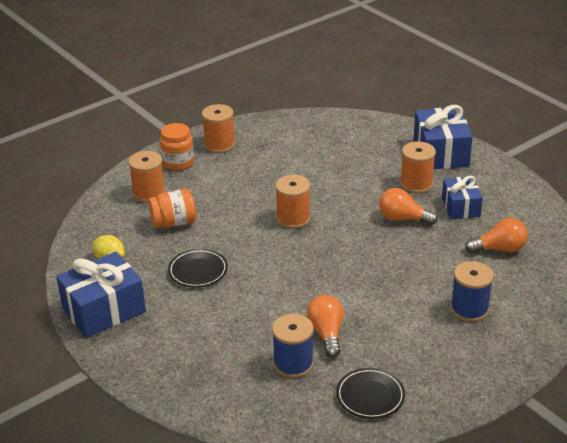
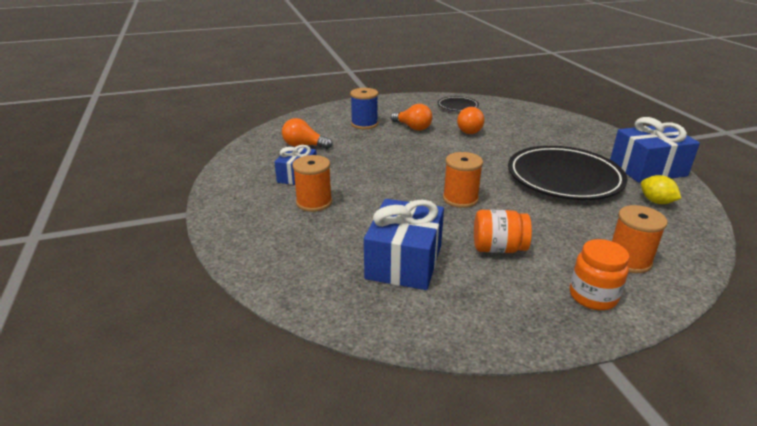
camera: 160 degrees left, 5 degrees down
orange jar [148,189,196,228] -> orange jar moved to [474,209,532,253]
black plate [168,249,228,288] -> black plate [508,146,627,200], size x2.07
orange spool [202,104,235,153] -> none
blue spool [272,314,314,378] -> none
orange light bulb [379,188,438,225] -> orange light bulb moved to [391,104,432,131]
blue gift [413,105,473,169] -> blue gift moved to [364,199,444,290]

